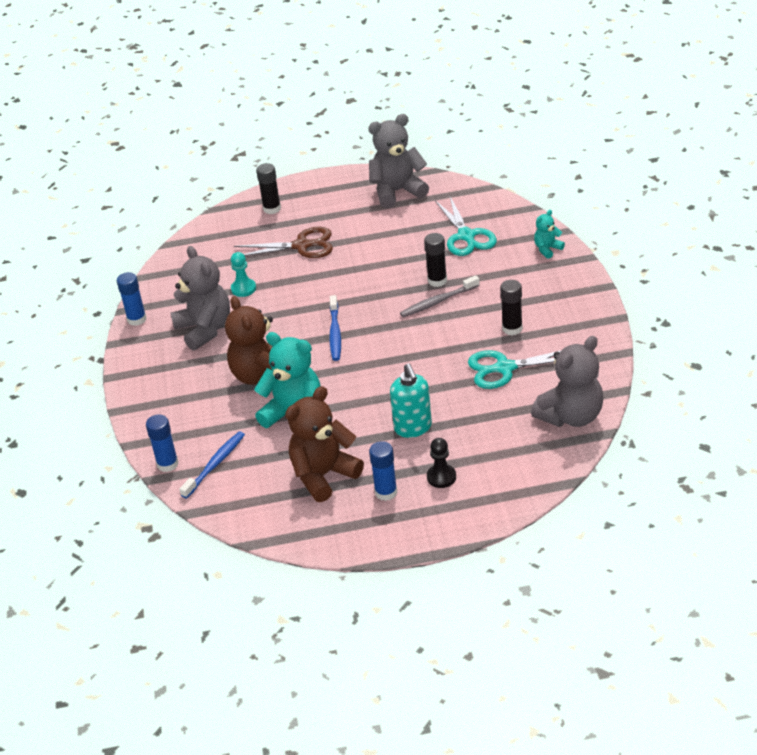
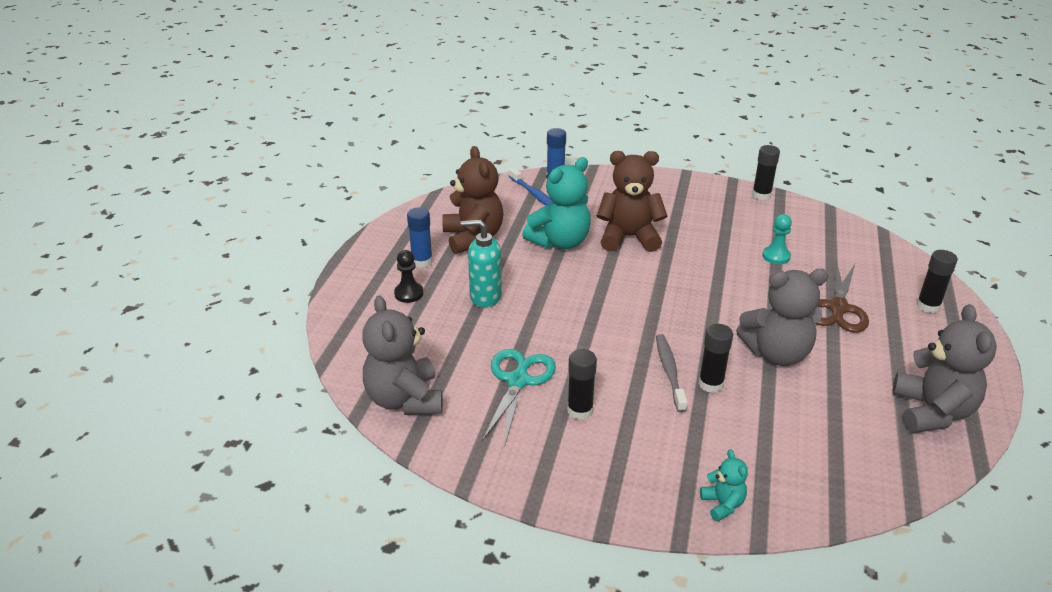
camera: 110 degrees right, 5 degrees down
blue glue stick [117,272,146,326] -> black glue stick [752,145,780,200]
grey teddy bear [170,246,230,351] -> grey teddy bear moved to [736,269,829,366]
blue toothbrush [329,295,341,361] -> none
turquoise scissors [435,197,497,256] -> none

